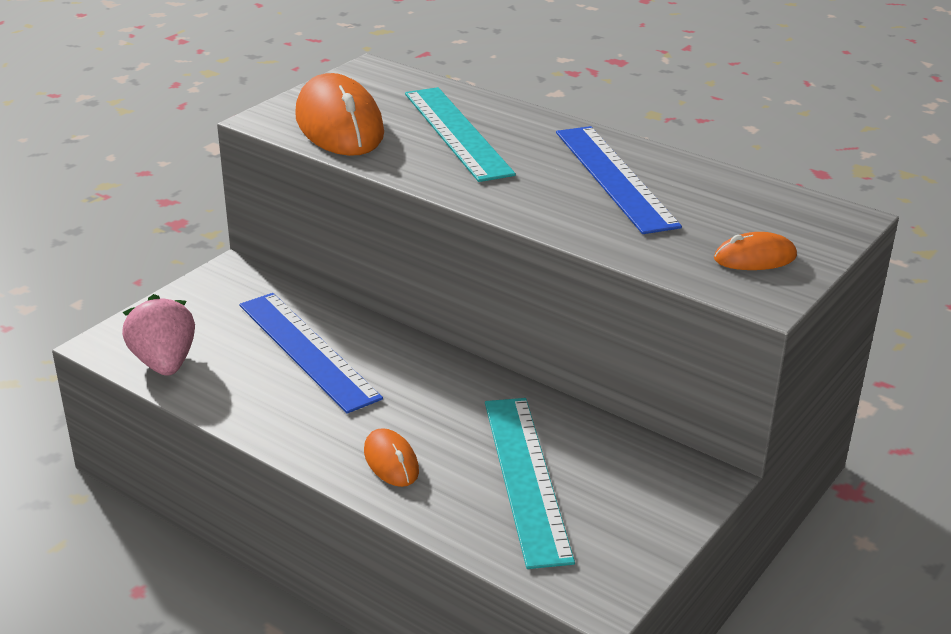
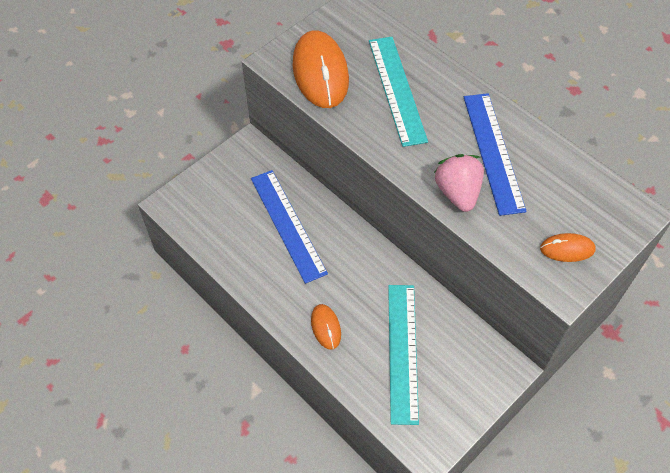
camera: 10 degrees right, 25 degrees up
pink strawberry [122,294,195,376] -> pink strawberry moved to [434,154,484,212]

